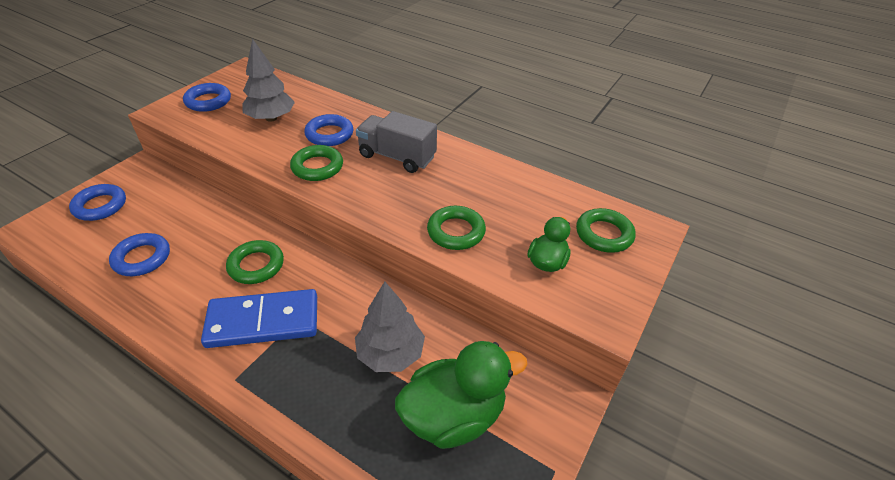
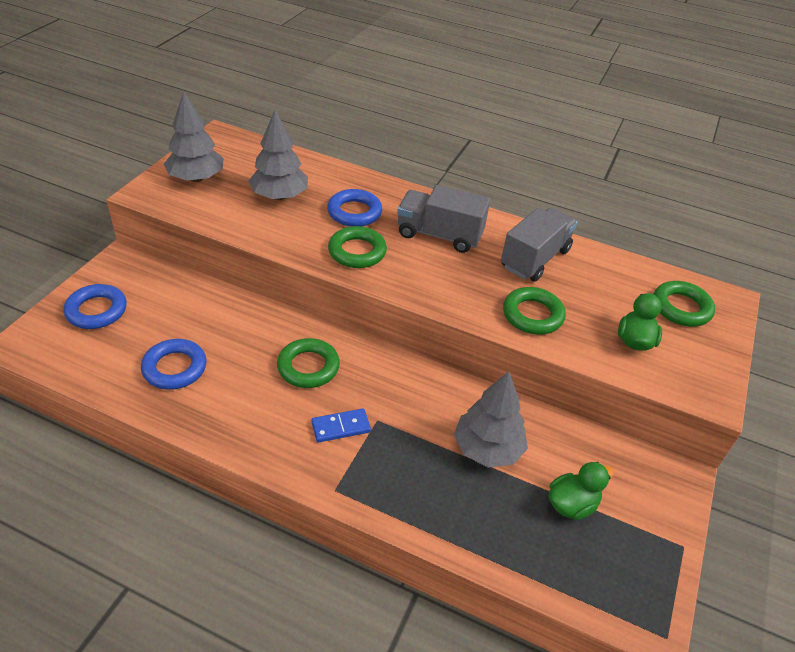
camera: 10 degrees left, 0 degrees up
blue ring [183,83,231,112] -> grey tree [164,91,224,182]
blue domino [201,289,317,348] -> blue domino [311,408,371,443], size x0.47
green duck [395,341,528,449] -> green duck [549,462,614,520], size x0.54
none -> grey truck [501,207,578,282]

